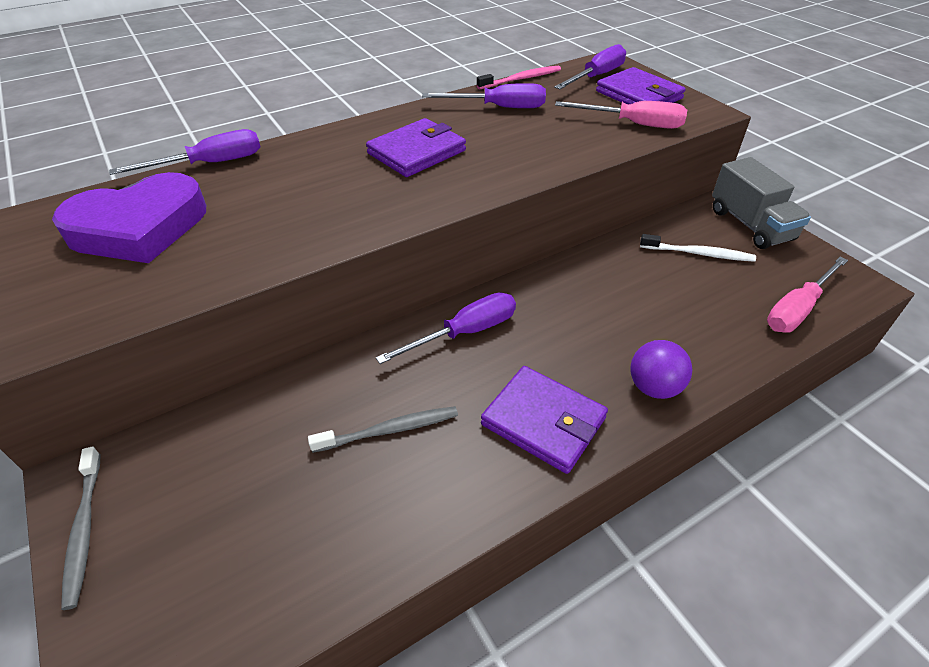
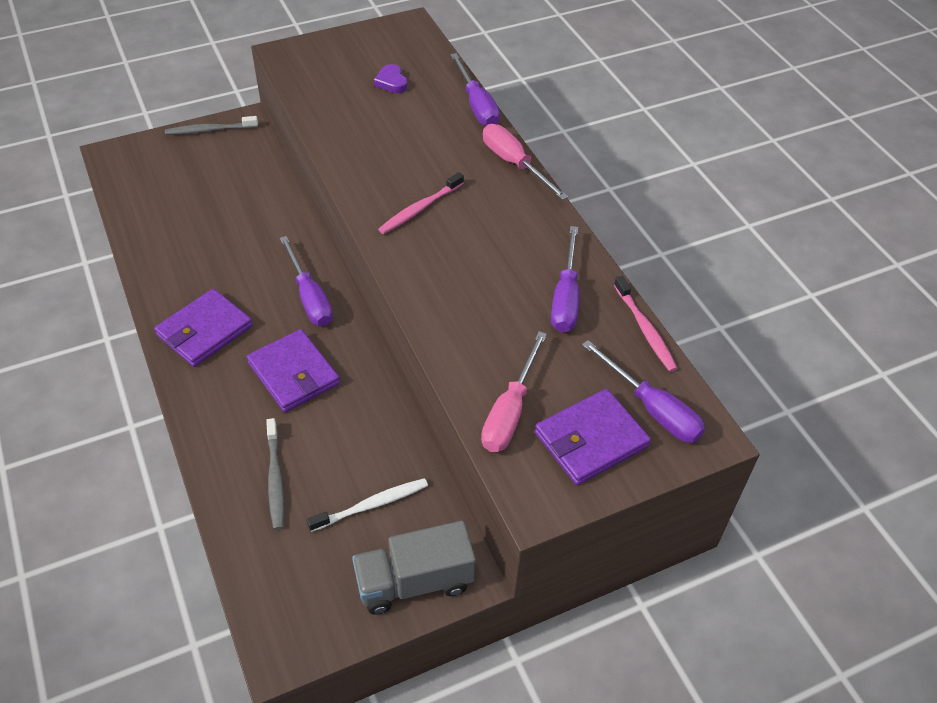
camera: 95 degrees right, 5 degrees up
purple heart [52,172,206,263] -> purple heart [374,64,408,93], size x0.40
grey toothbrush [308,406,458,453] -> grey toothbrush moved to [266,418,284,530]
purple wallet [366,118,466,177] -> purple wallet moved to [247,329,340,412]
purple ball [630,340,692,399] -> none
white toothbrush [640,234,756,262] -> white toothbrush turned 135 degrees counterclockwise [307,478,428,532]
pink screwdriver [767,257,848,333] -> pink screwdriver moved to [483,124,568,200]
none -> pink toothbrush [378,172,464,234]

